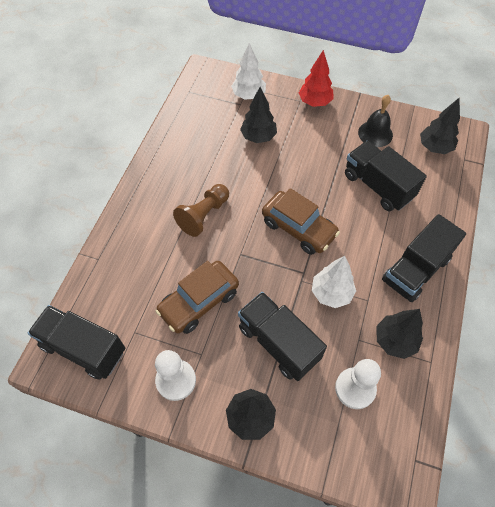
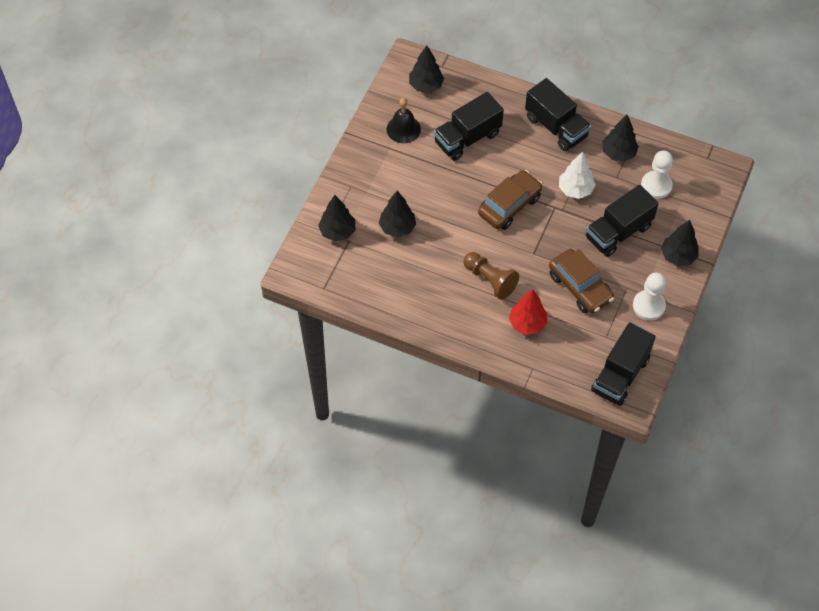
camera: 85 degrees left, 0 degrees up
white tree [231,43,266,100] -> black tree [318,195,355,241]
red tree [299,50,334,107] -> red tree moved to [509,289,547,335]

